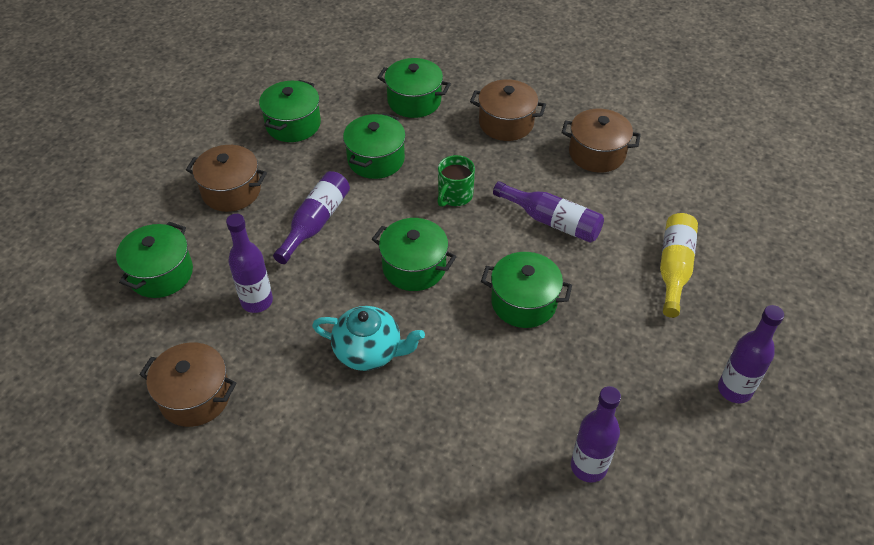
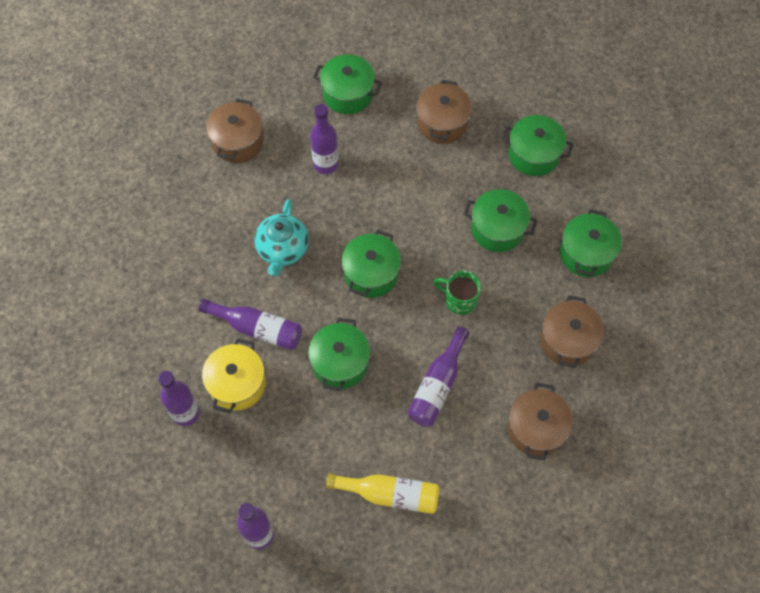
camera: 85 degrees right, 15 degrees up
purple bottle [273,171,350,264] -> purple bottle moved to [199,299,302,350]
none -> yellow pot [202,338,266,413]

